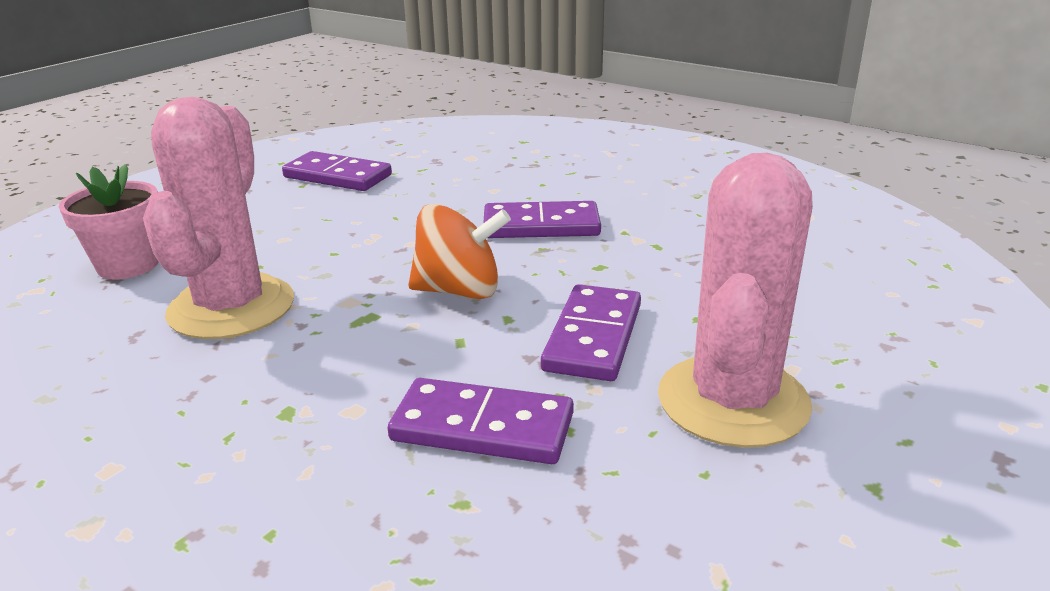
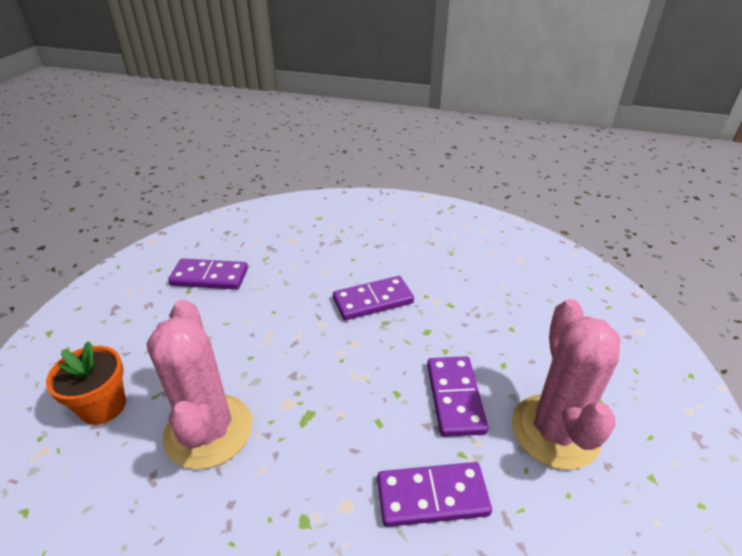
camera: 20 degrees left, 10 degrees up
pink flower pot [59,164,159,279] -> orange flower pot [46,341,126,425]
orange spinning top [408,204,511,299] -> none

